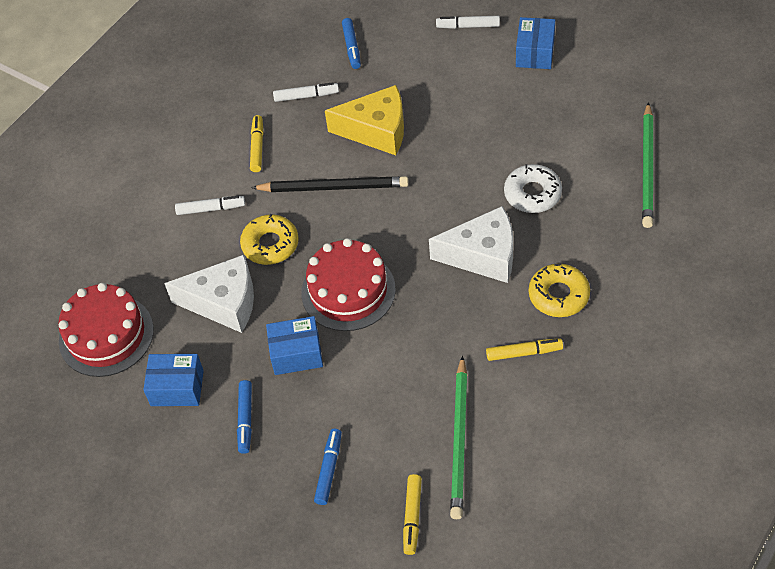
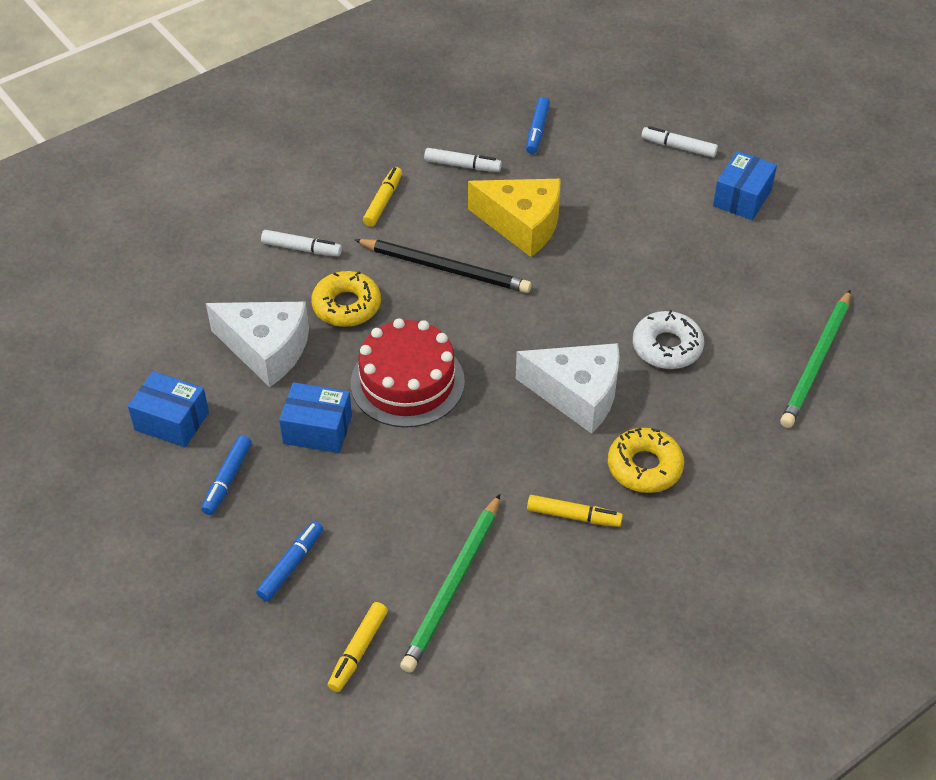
camera: 15 degrees right, 5 degrees down
red cake [58,283,154,377] -> none

